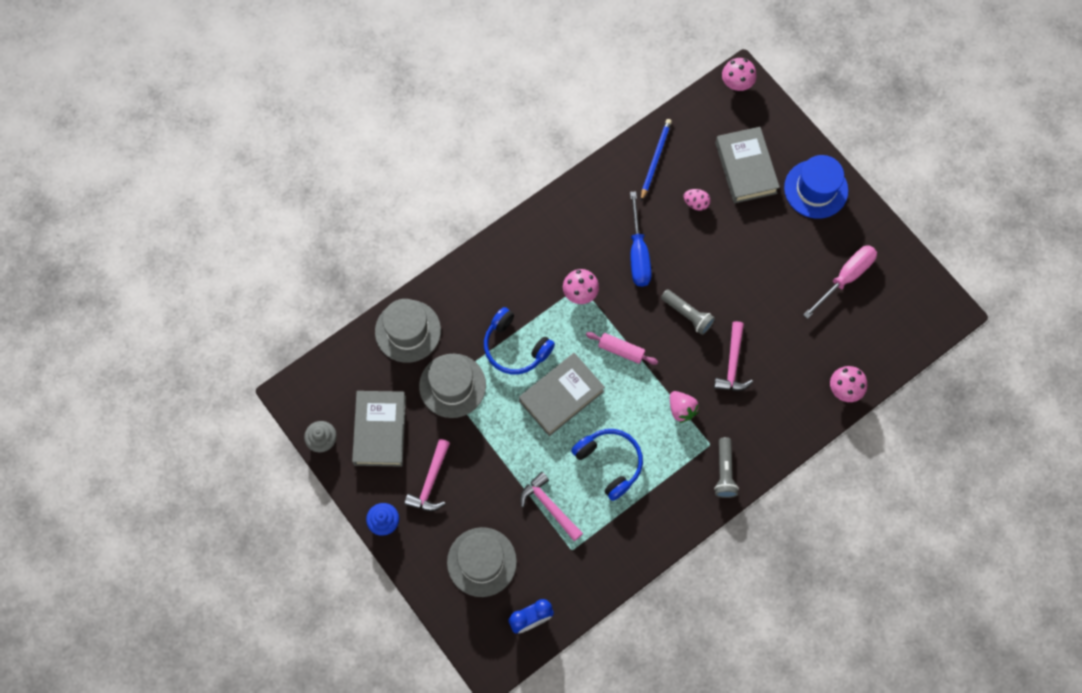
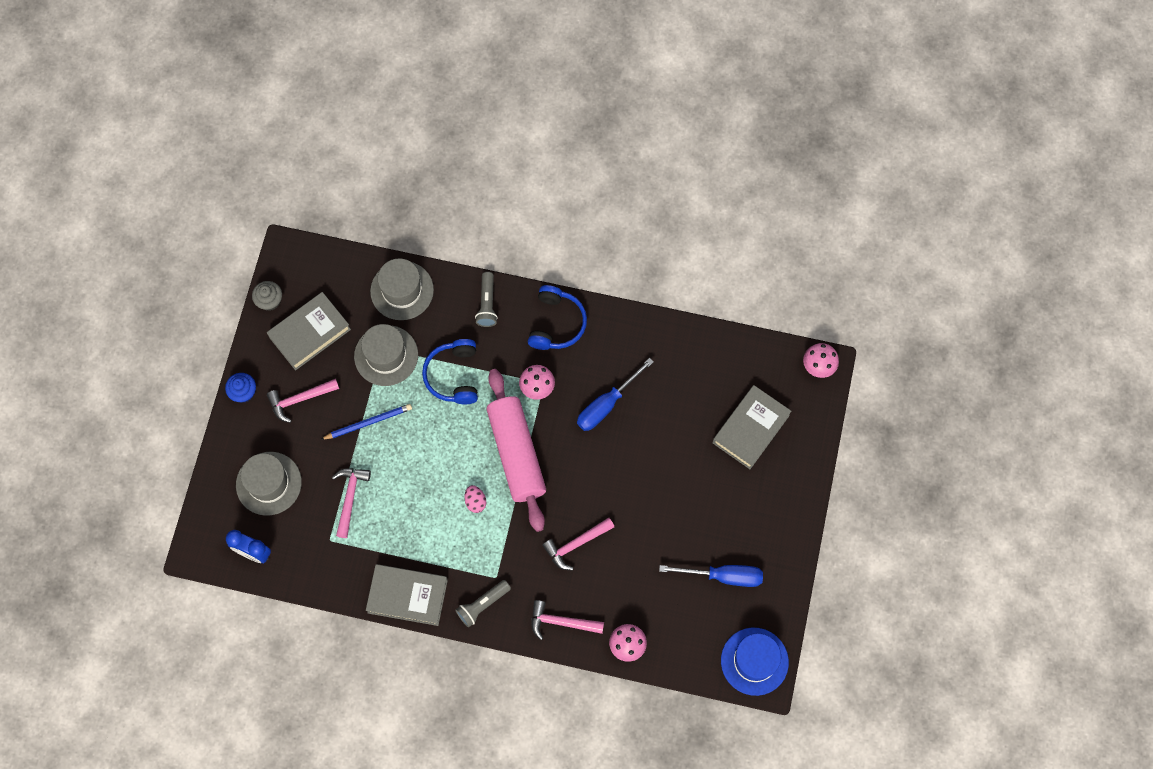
camera: 50 degrees right, 0 degrees up
grey book [519,353,605,436] -> grey book moved to [366,564,448,626]
blue headphones [571,429,643,501] -> blue headphones moved to [528,285,587,350]
pink rolling pin [586,332,658,365] -> pink rolling pin [486,369,546,532], size x2.27
blue pencil [641,119,672,201] -> blue pencil moved to [320,404,412,440]
grey flashlight [661,289,715,335] -> grey flashlight moved to [475,272,498,327]
pink strawberry [670,391,699,423] -> none
pink egg [683,189,710,211] -> pink egg moved to [464,485,487,513]
blue hat [784,155,848,219] -> blue hat moved to [721,628,789,696]
pink screwdriver [803,245,877,319] -> blue screwdriver [659,565,763,587]
none -> pink hammer [532,600,604,640]

